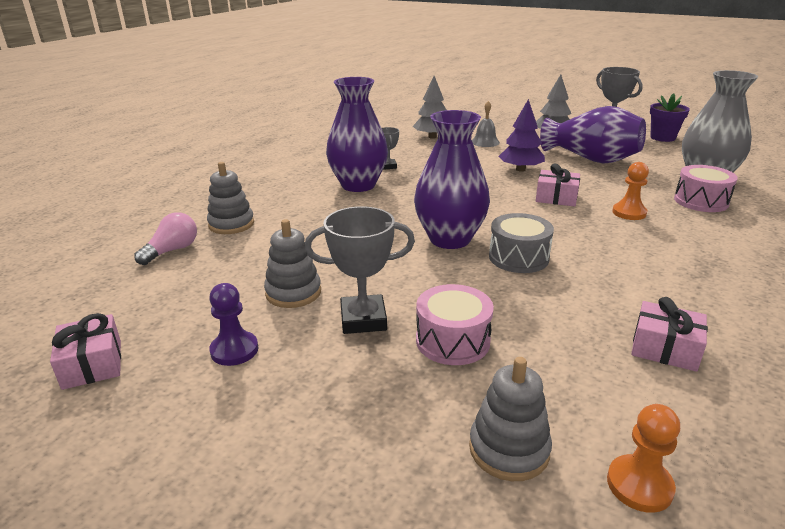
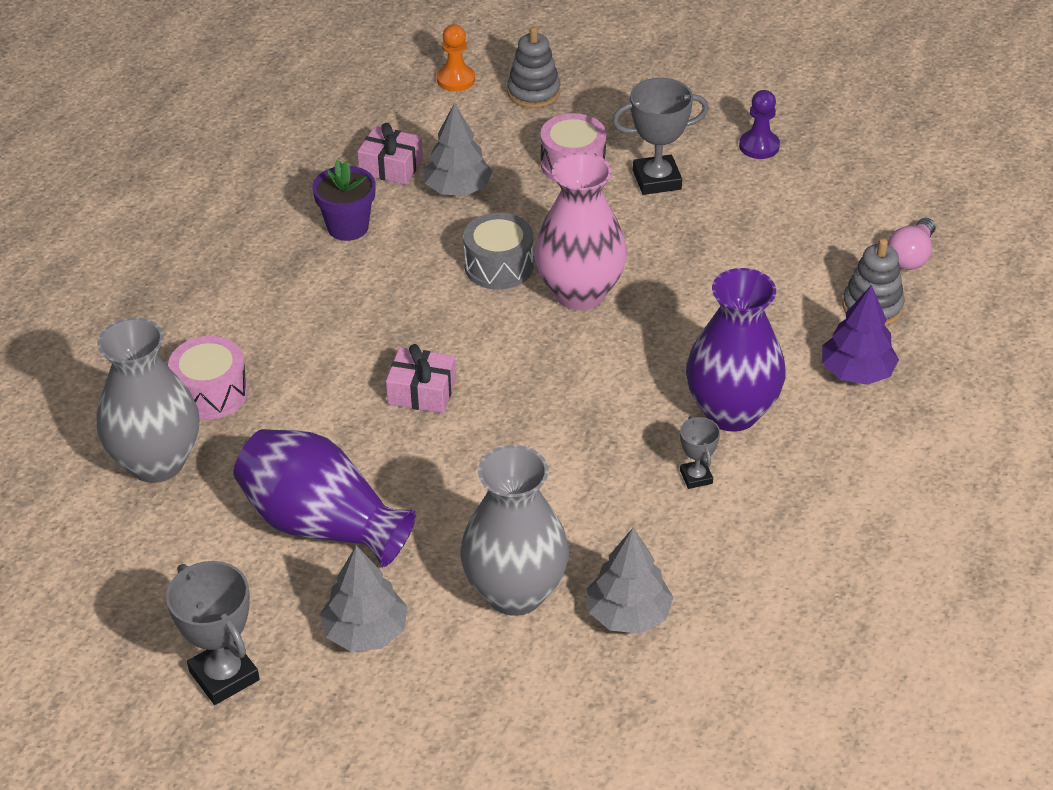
camera: 175 degrees right, 15 degrees up
pink gift [50,313,121,390] -> none
grey stacking toy [264,219,321,308] -> none
purple vase [414,110,490,249] -> pink vase [534,153,627,310]
grey bell [472,101,500,147] -> grey vase [460,445,569,616]
purple tree [499,99,545,171] -> purple tree moved to [822,285,899,385]
orange pawn [612,162,649,220] -> none
purple flower pot [650,93,690,142] -> purple flower pot moved to [312,160,376,241]
none -> grey tree [424,103,492,196]

